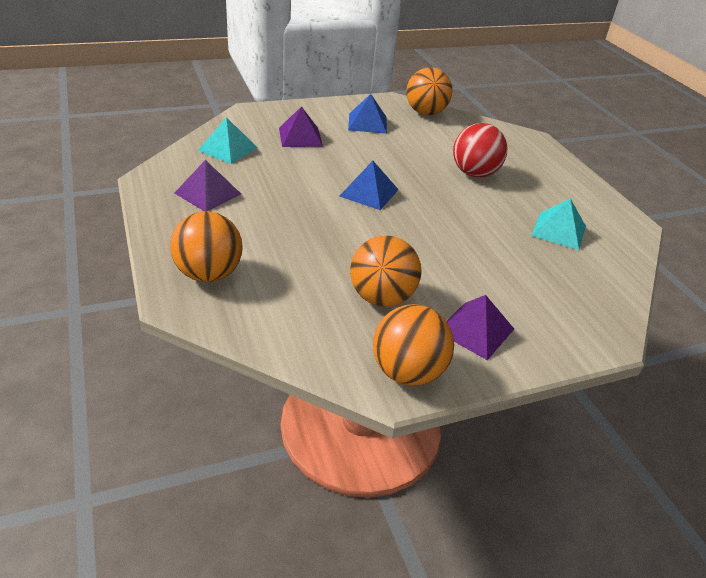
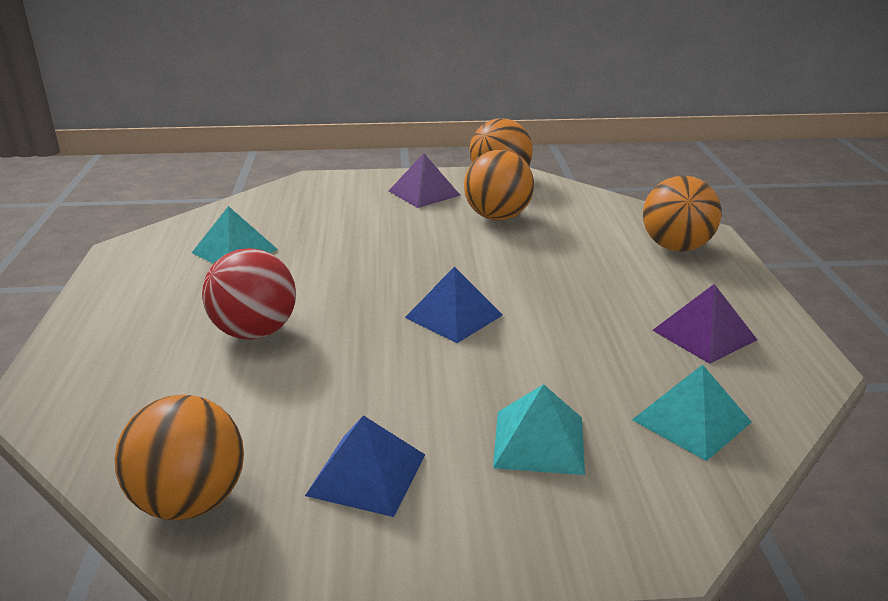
camera: 160 degrees left, 10 degrees down
purple pyramid [279,106,323,147] -> turquoise pyramid [493,384,585,475]

